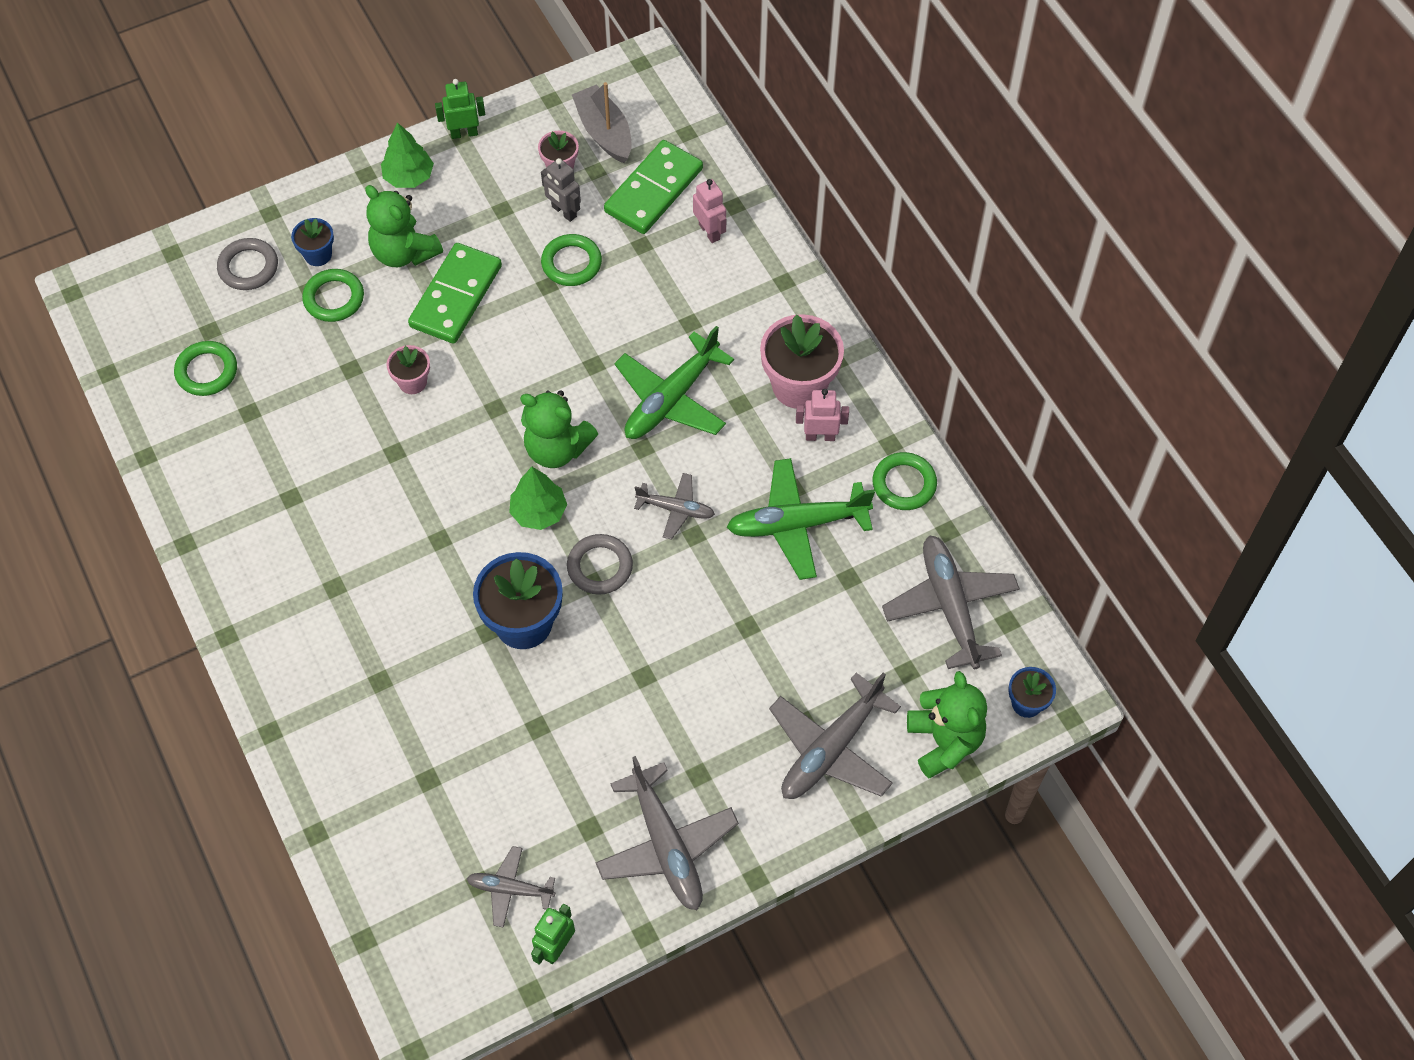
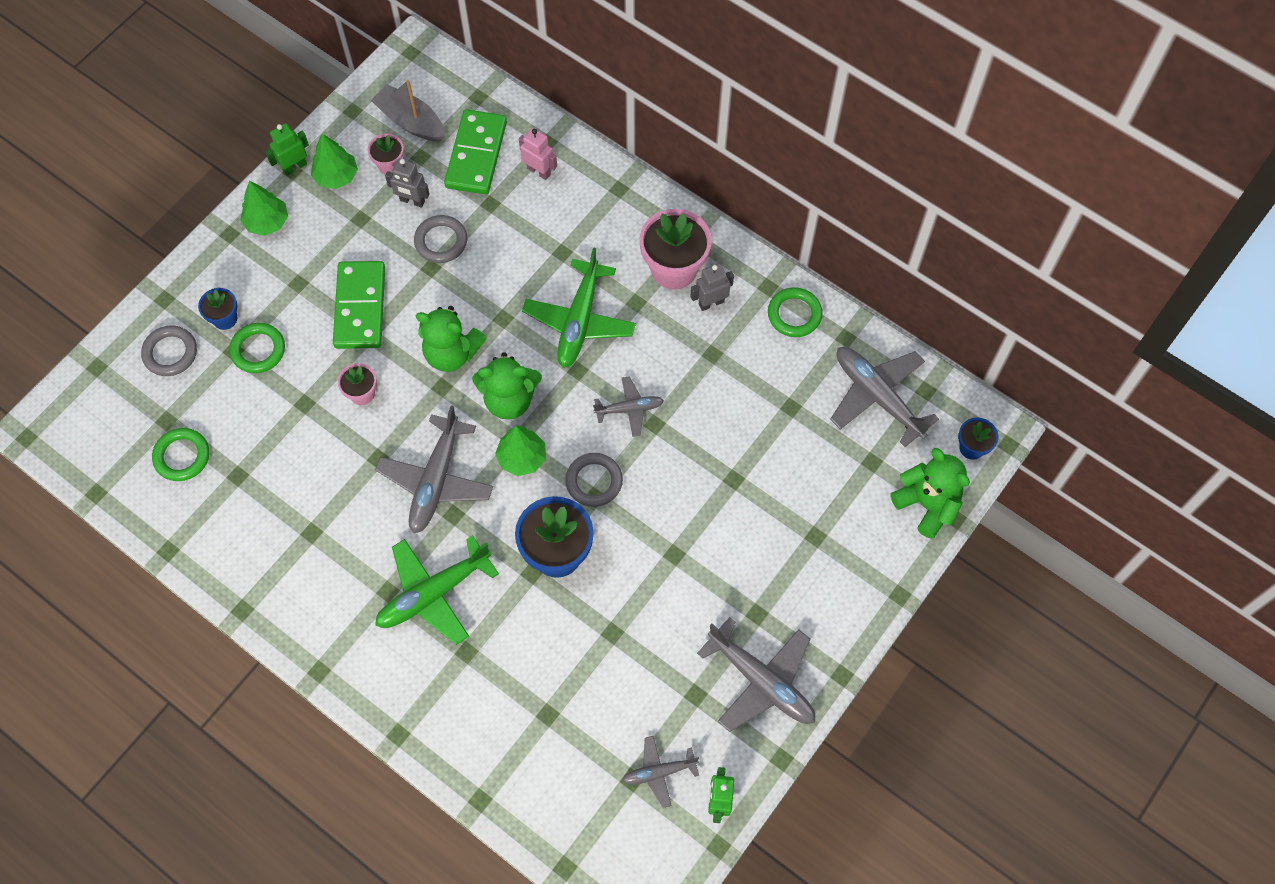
camera: 25 degrees left, 5 degrees up
green teddy bear [365,185,443,267] -> green teddy bear moved to [416,306,487,372]
green ring [541,234,602,286] -> grey ring [414,215,467,263]
green plane [727,458,875,580] -> green plane moved to [375,535,499,645]
grey plane [769,673,901,799] -> grey plane moved to [375,406,493,533]
pink robot [796,389,849,441] -> grey robot [690,263,734,311]
none -> green tree [311,134,358,189]

